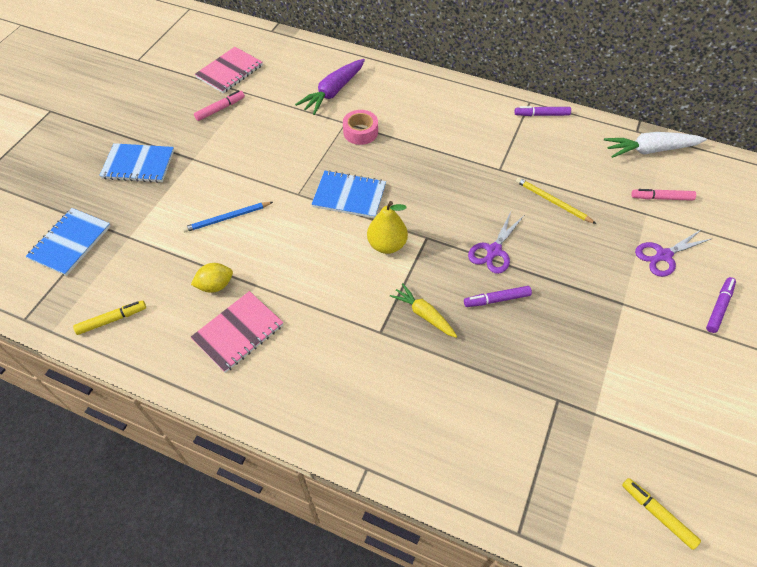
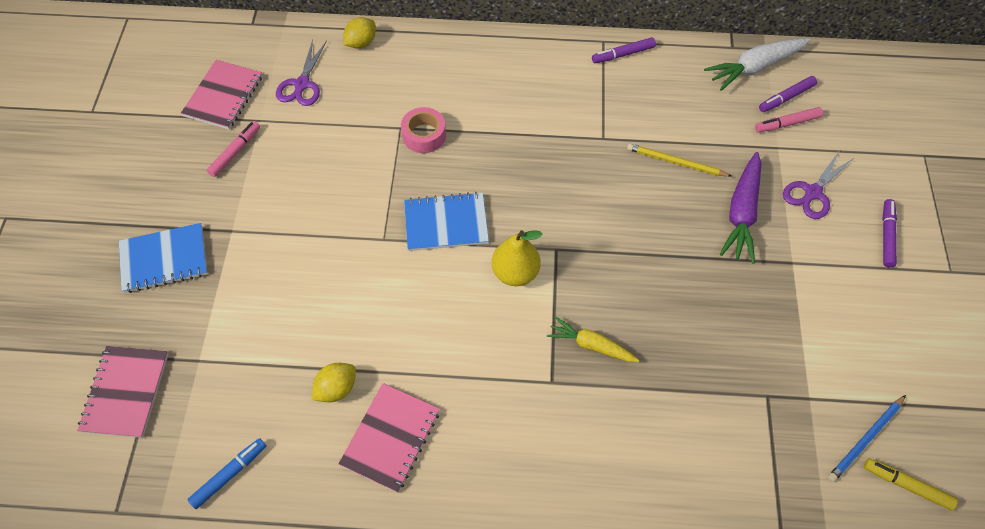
camera: 20 degrees left, 5 degrees up
blue notebook [25,208,111,276] -> pink notebook [77,346,169,438]
yellow marker [73,300,146,335] -> blue marker [187,438,266,509]
blue pencil [183,202,273,232] -> blue pencil moved to [828,395,906,482]
purple carrot [295,59,365,115] -> purple carrot moved to [720,152,761,263]
purple marker [464,286,532,307] -> purple marker moved to [759,76,817,112]
purple scissors [468,212,524,274] -> purple scissors moved to [276,39,327,106]
none -> yellow lemon [343,17,376,49]

